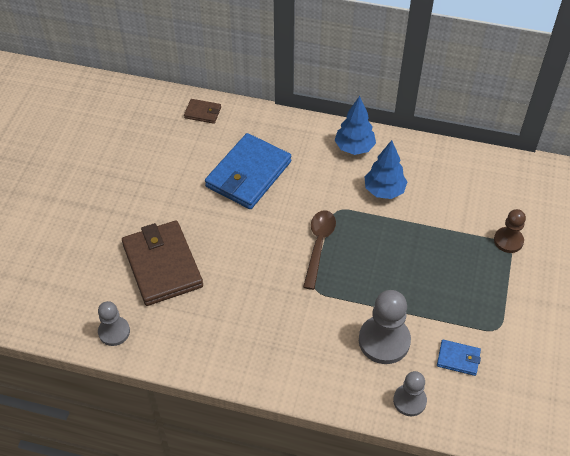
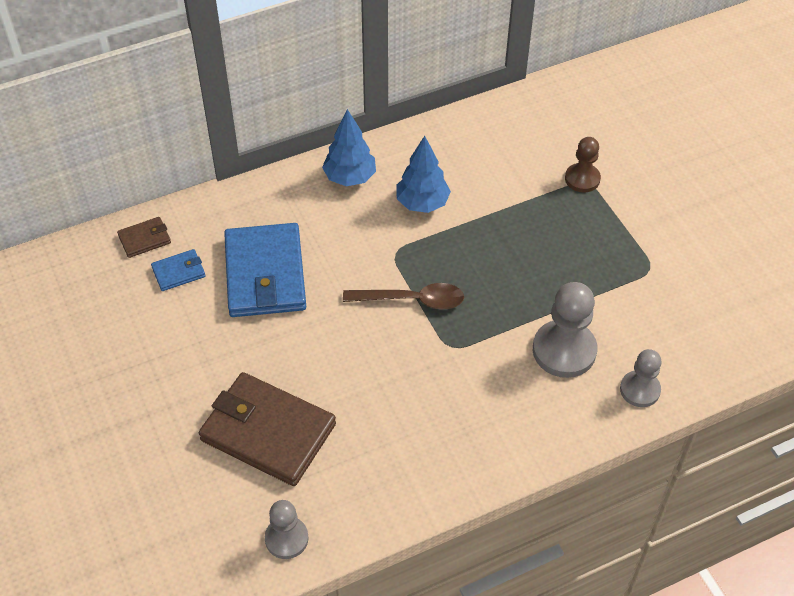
camera: 40 degrees left, 0 degrees up
brown spoon [303,210,336,290] -> brown spoon turned 120 degrees clockwise [343,283,464,309]
blue wallet [437,340,481,376] -> blue wallet moved to [151,249,205,291]

